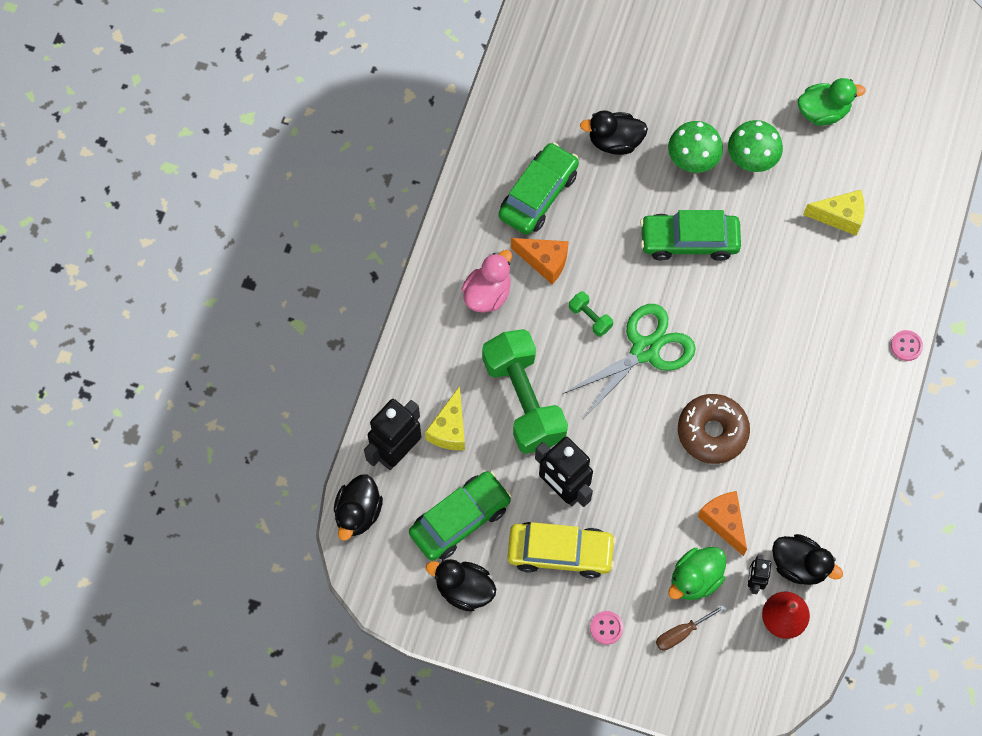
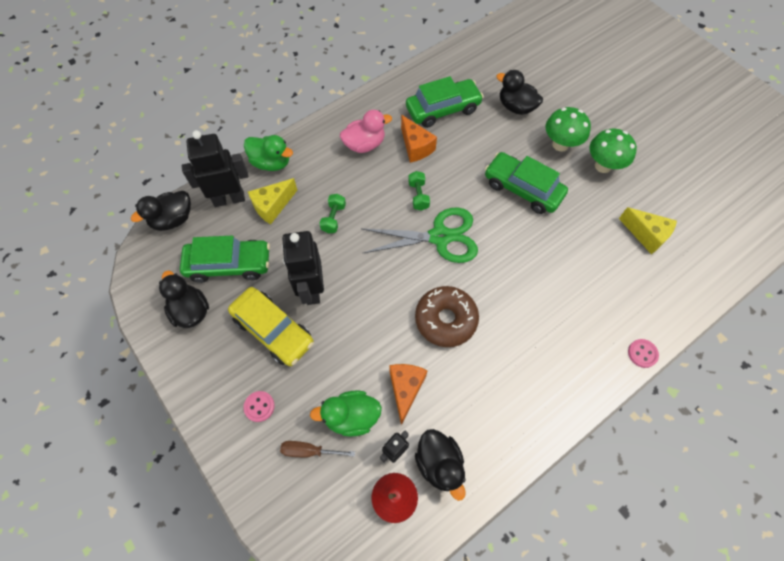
camera: 35 degrees right, 5 degrees down
green dumbbell [482,329,568,454] -> green dumbbell [319,194,346,233], size x0.41
green duck [798,78,866,126] -> green duck moved to [244,135,293,171]

